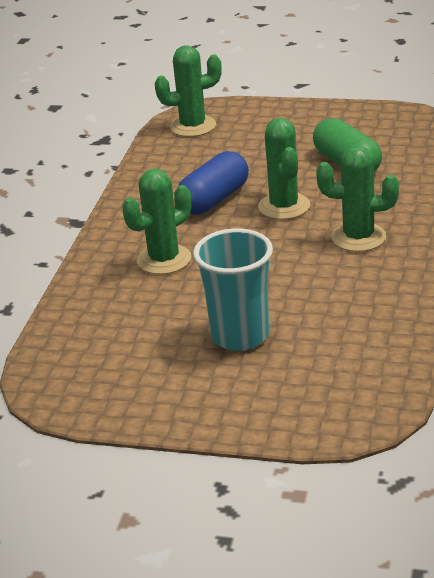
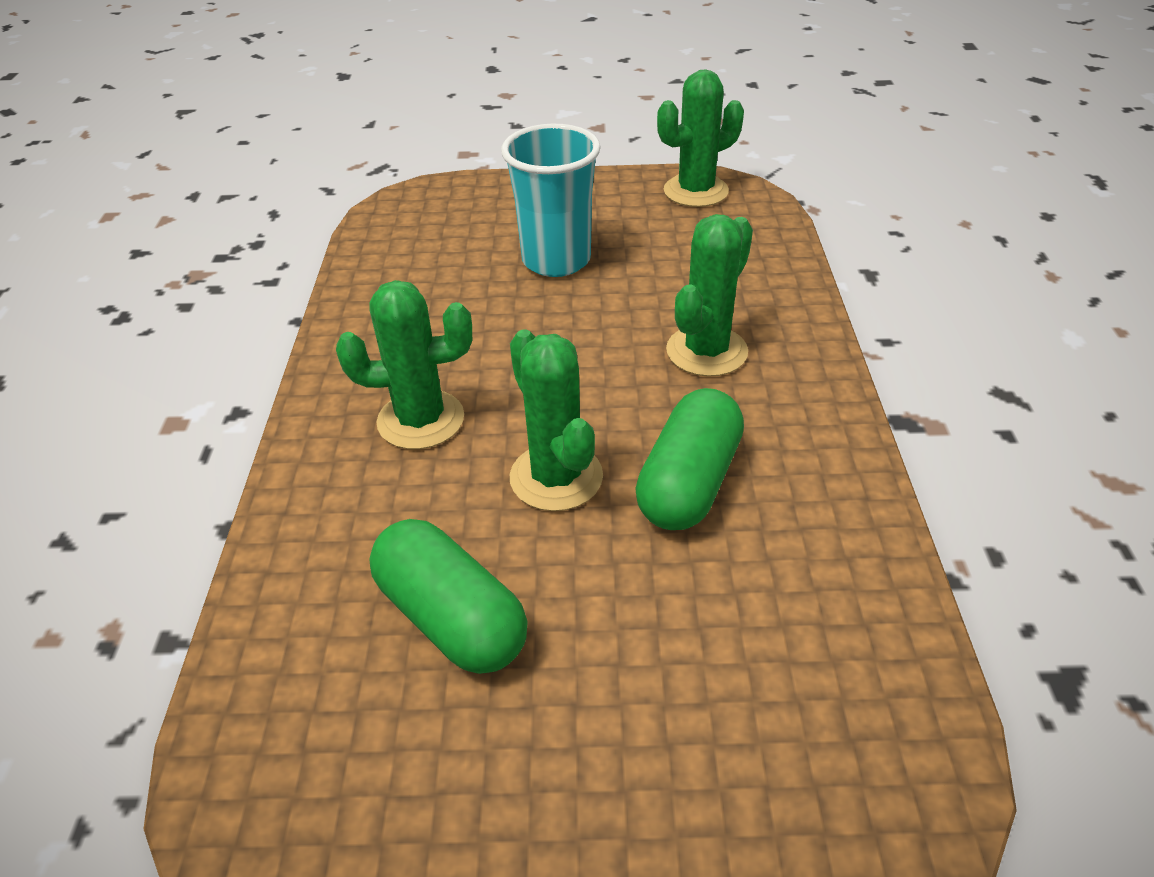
camera: 165 degrees right, 10 degrees up
green cactus [154,45,222,137] -> green cactus moved to [657,69,744,207]
blue capsule [178,151,249,215] -> green capsule [635,388,744,530]

